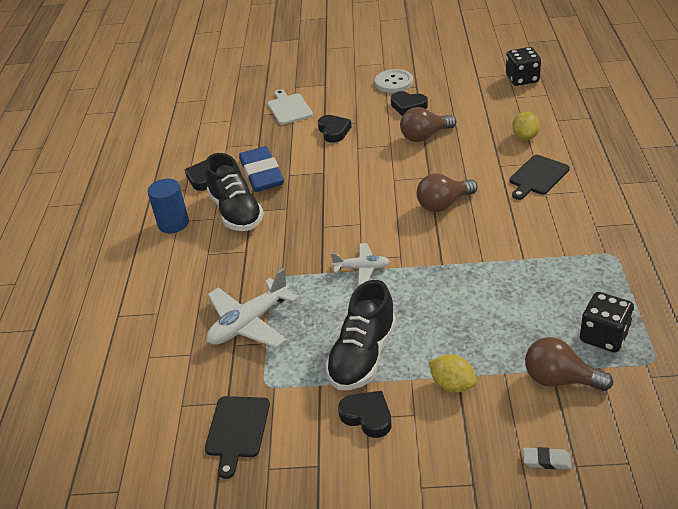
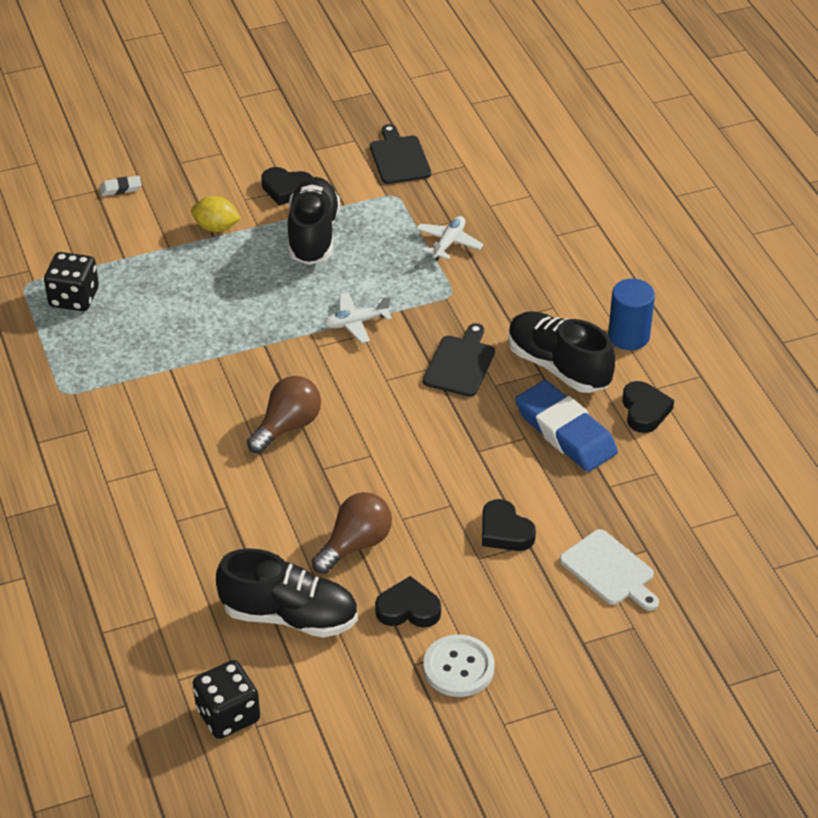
camera: 155 degrees right, 5 degrees up
white plane [207,268,298,348] -> white plane [416,216,484,261], size x0.59
black cutting board [509,155,570,200] -> black cutting board moved to [423,323,495,397]
yellow lemon [512,111,540,140] -> none
brown light bulb [525,337,613,391] -> none
none -> black shoe [216,548,358,638]

